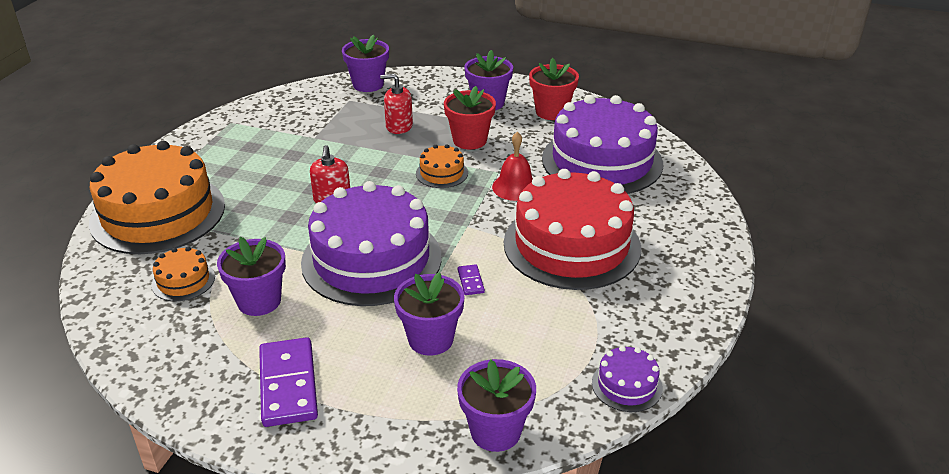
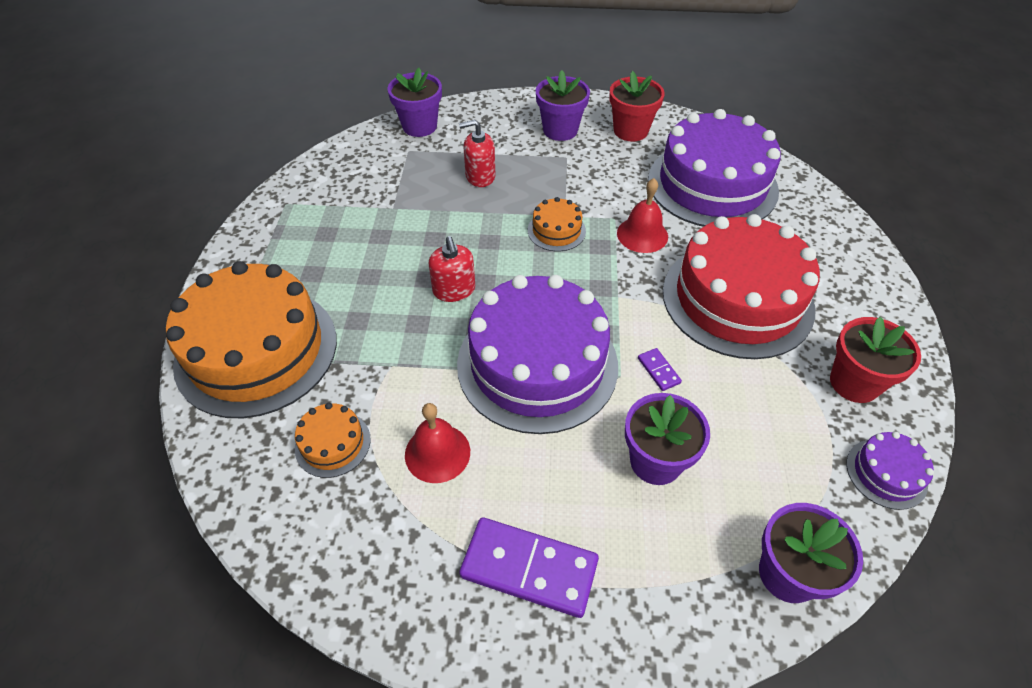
camera: 15 degrees left, 15 degrees up
purple flower pot [217,237,286,316] -> red bell [405,403,470,483]
purple domino [259,337,318,427] -> purple domino turned 45 degrees counterclockwise [459,517,599,618]
red flower pot [444,86,496,150] -> red flower pot moved to [830,317,921,403]

